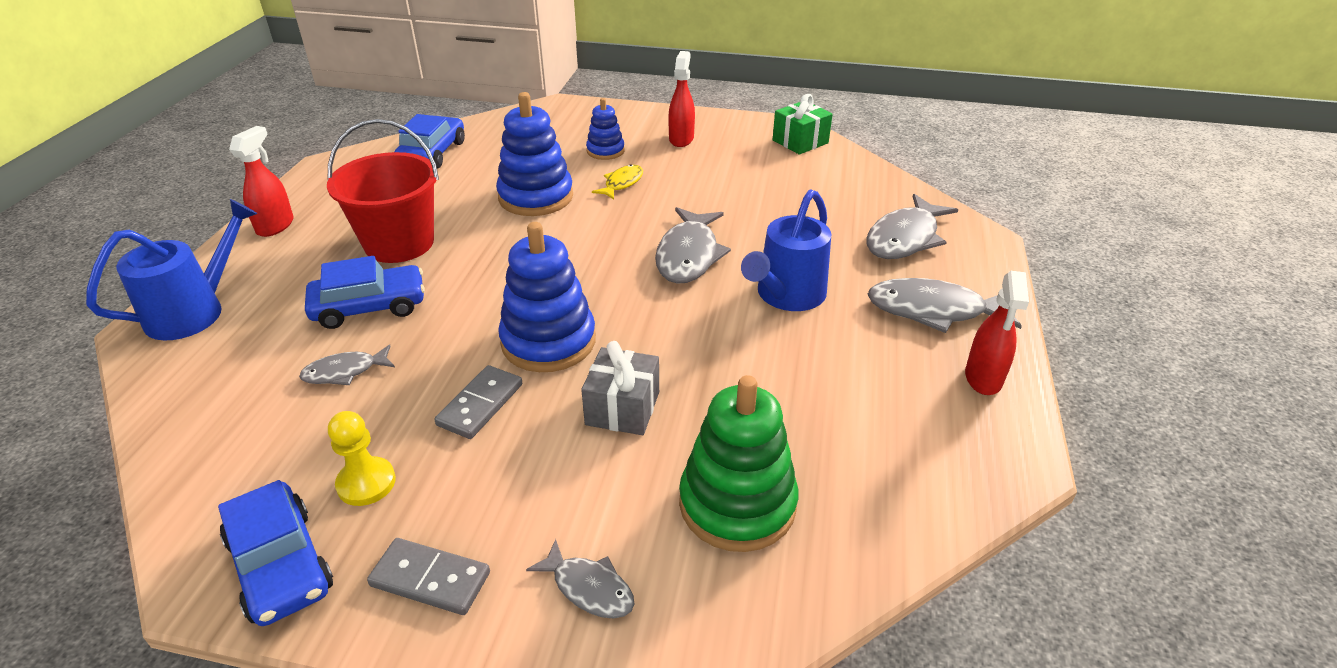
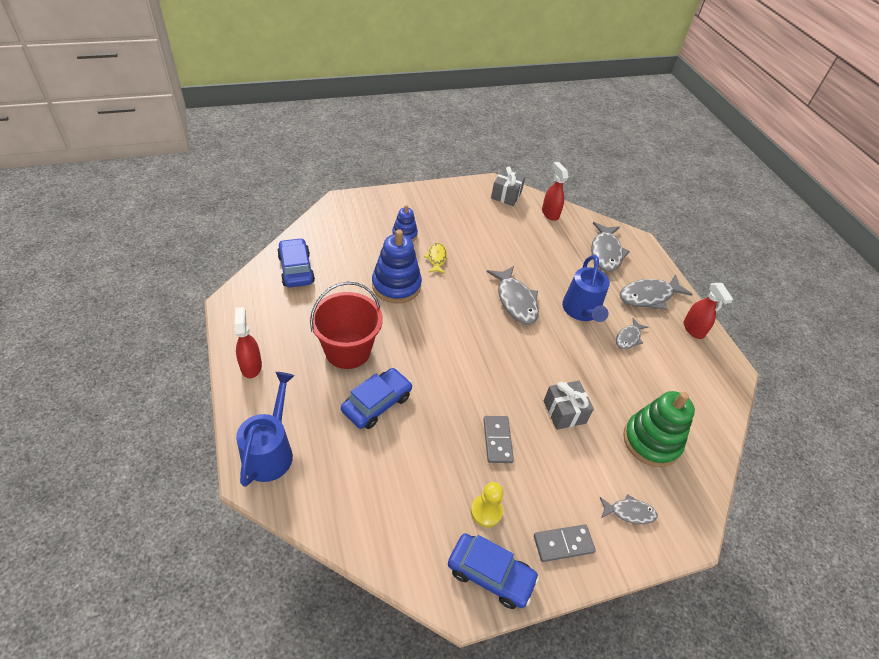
camera: 35 degrees left, 10 degrees up
grey fish [299,345,395,385] -> grey fish moved to [616,318,648,349]
blue stacking toy [498,222,596,372] -> none
red spray bottle [668,51,695,147] -> red spray bottle moved to [542,162,569,221]
green gift [773,94,833,155] -> grey gift [491,167,525,206]

